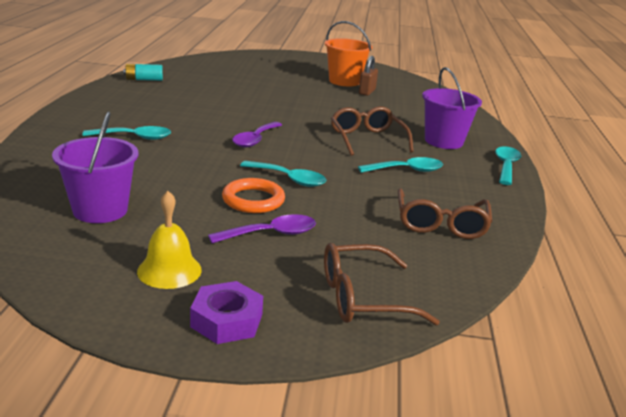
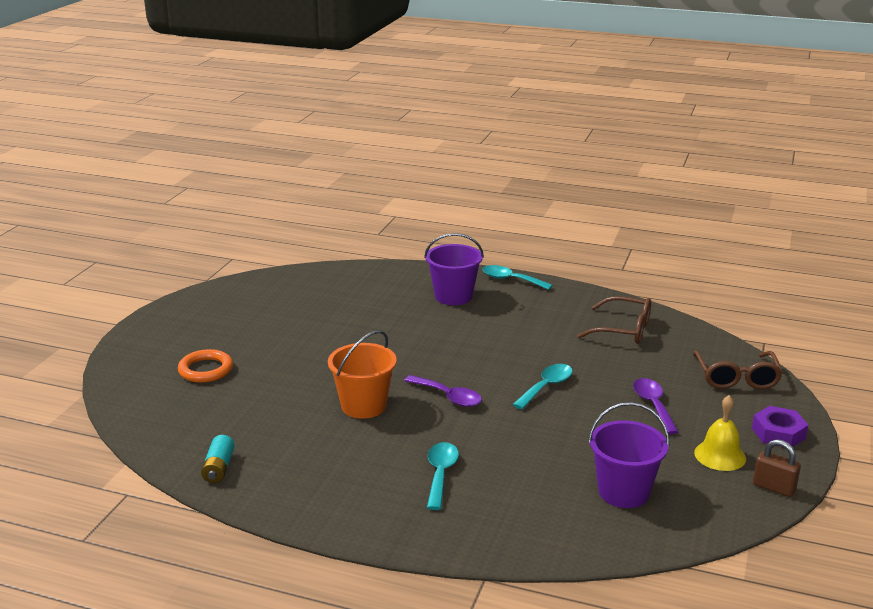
camera: 75 degrees left, 0 degrees up
orange ring [222,178,285,213] -> orange ring moved to [178,349,233,383]
orange bucket [325,21,372,86] -> orange bucket moved to [328,330,397,419]
brown glasses [331,106,414,156] -> none
turquoise spoon [358,157,443,173] -> none
brown padlock [359,56,378,96] -> brown padlock moved to [753,439,801,497]

